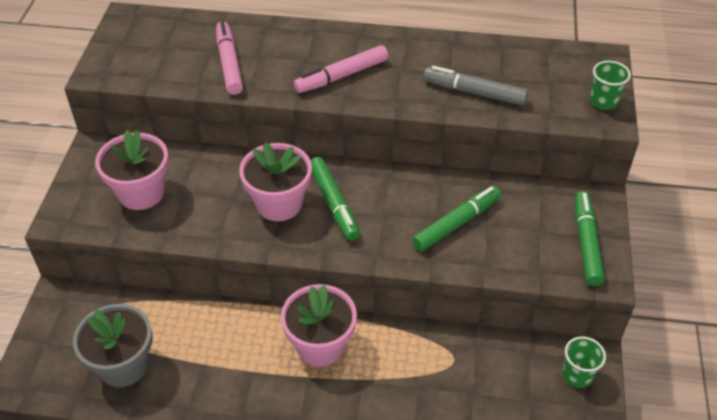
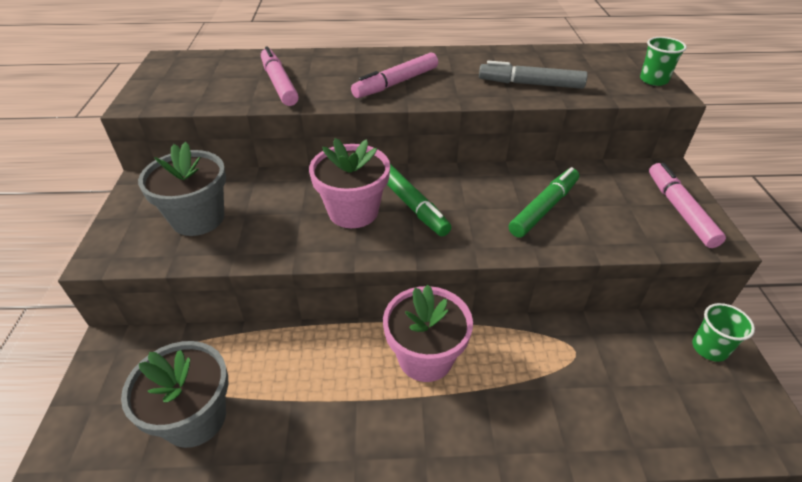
camera: 10 degrees left, 5 degrees down
pink flower pot [95,130,169,210] -> grey flower pot [138,142,226,236]
green marker [575,191,605,286] -> pink marker [649,163,726,248]

